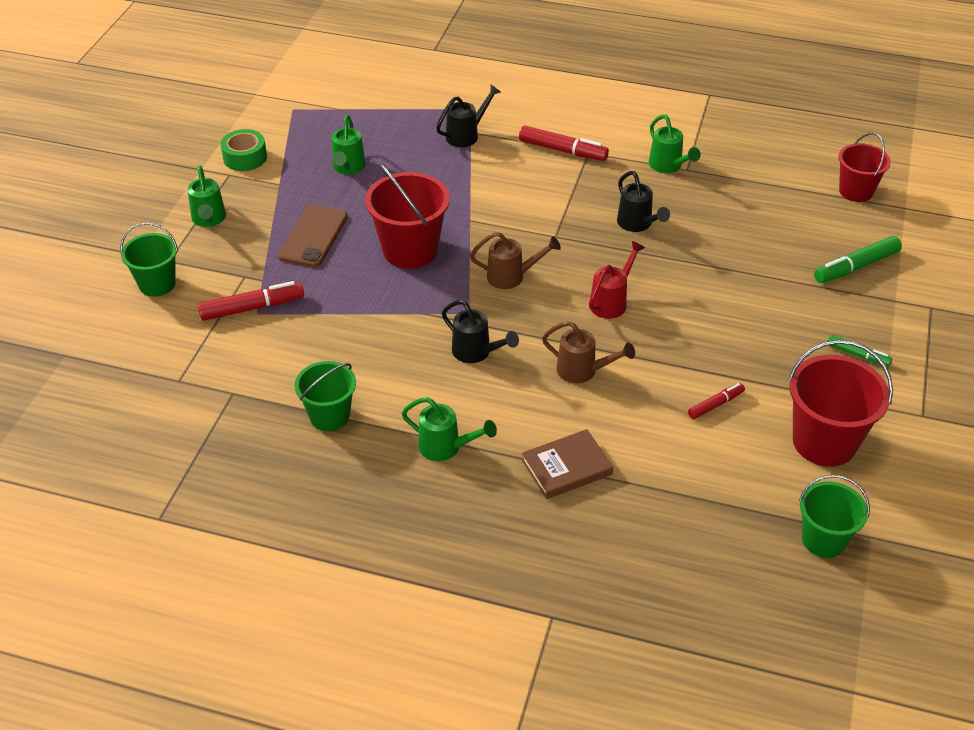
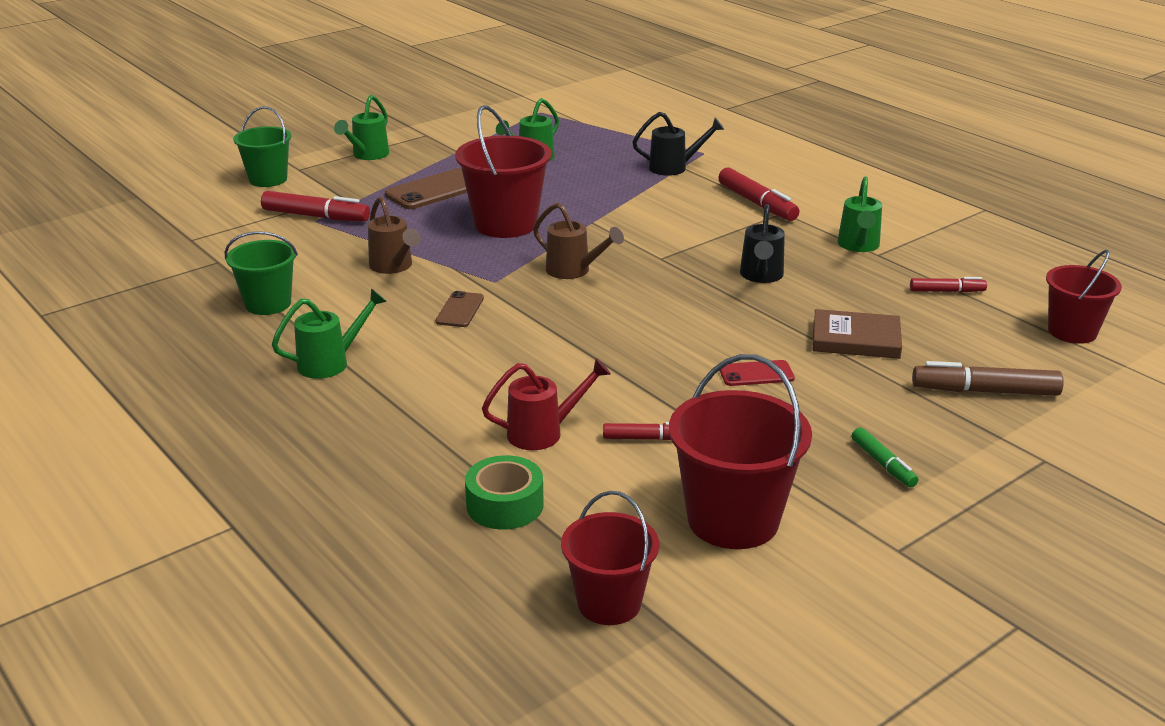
camera: 35 degrees right, 15 degrees down
green tape [221,129,267,171] -> green tape moved to [465,455,544,530]
green watering can [402,397,497,461] -> green watering can turned 90 degrees counterclockwise [272,288,387,379]
black watering can [442,300,519,363] -> brown phone [435,291,484,327]
brown book [522,429,613,499] -> brown book moved to [813,309,902,359]
brown watering can [542,321,635,383] -> brown watering can moved to [368,196,421,274]
red watering can [589,241,645,319] -> red watering can moved to [482,358,611,450]
green bucket [799,475,870,558] -> red bucket [561,491,659,625]
green marker [814,236,902,283] -> brown marker [912,361,1064,396]
none -> red phone [720,360,795,386]
none -> red marker [910,277,987,293]

